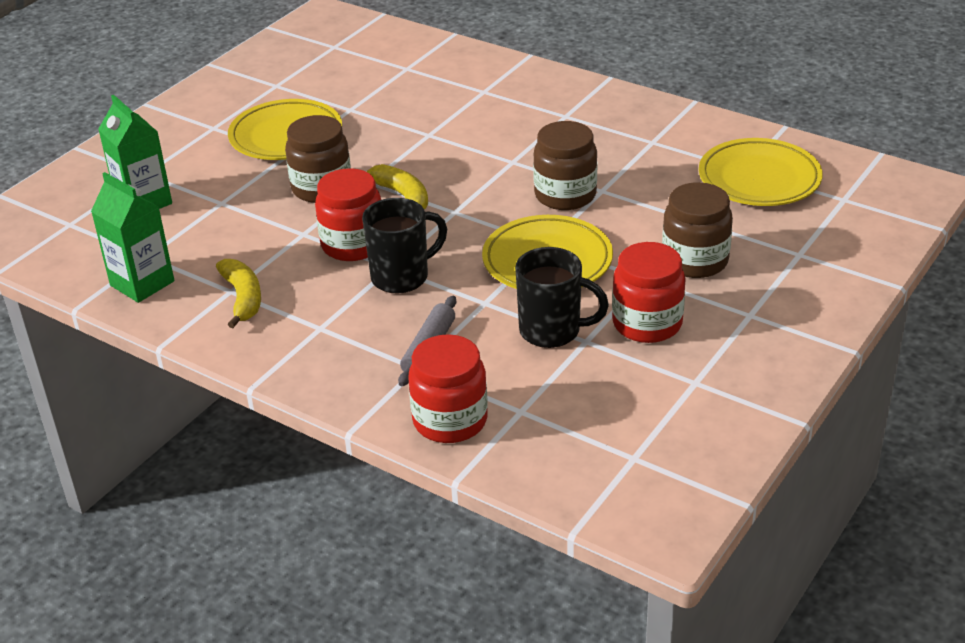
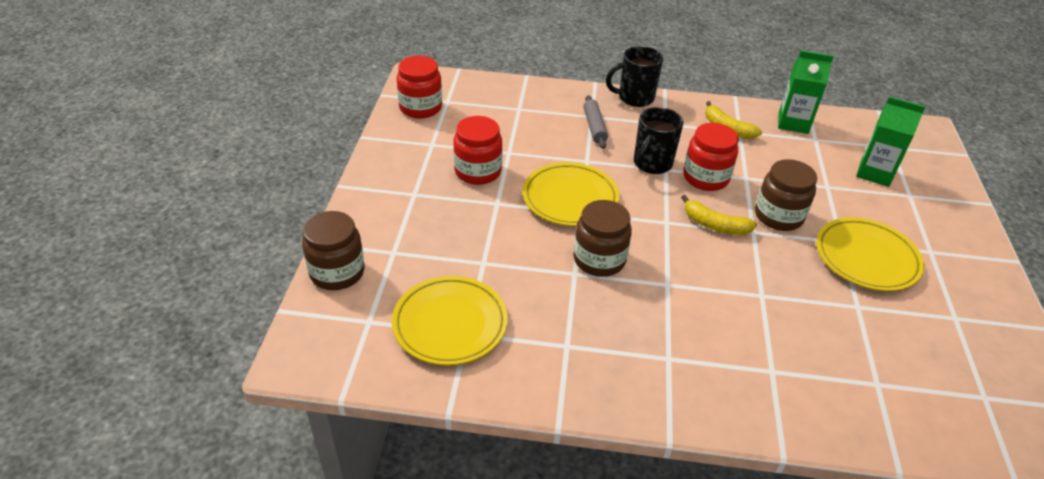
camera: 150 degrees right, 5 degrees up
red jar [408,334,488,443] -> red jar moved to [396,56,442,119]
black mug [515,247,609,348] -> black mug moved to [606,46,663,107]
brown jar [662,182,733,278] -> brown jar moved to [302,211,365,290]

